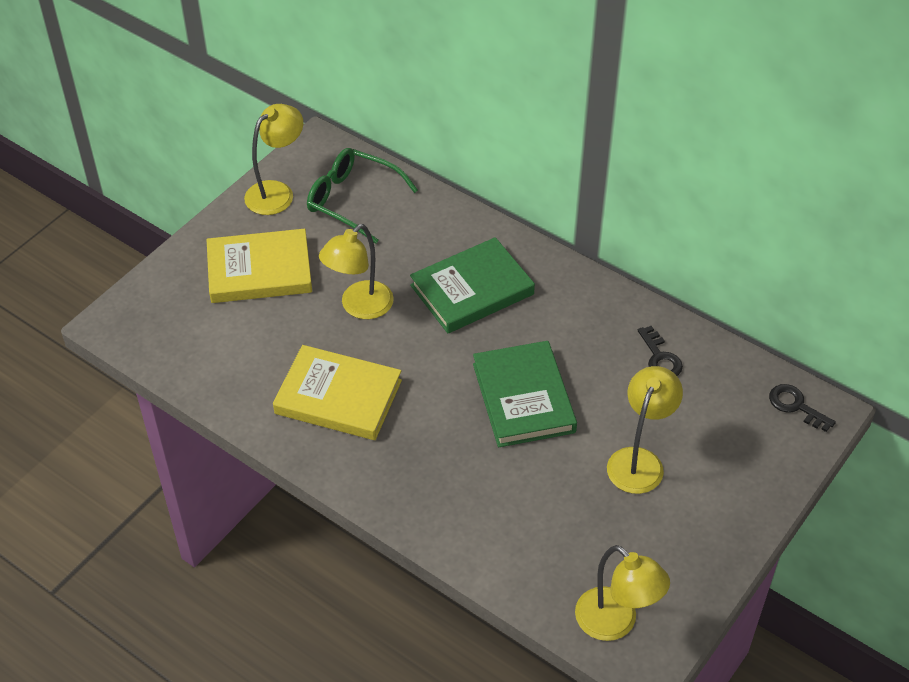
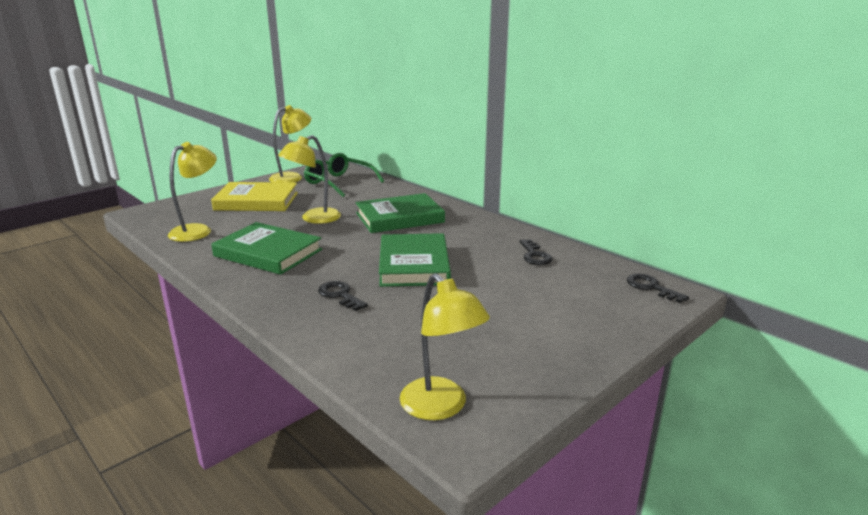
camera: 10 degrees right, 25 degrees down
yellow book [273,345,402,440] -> green book [211,222,322,275]
yellow lamp [607,366,683,494] -> yellow lamp moved to [168,142,217,242]
none -> black key [318,281,368,311]

